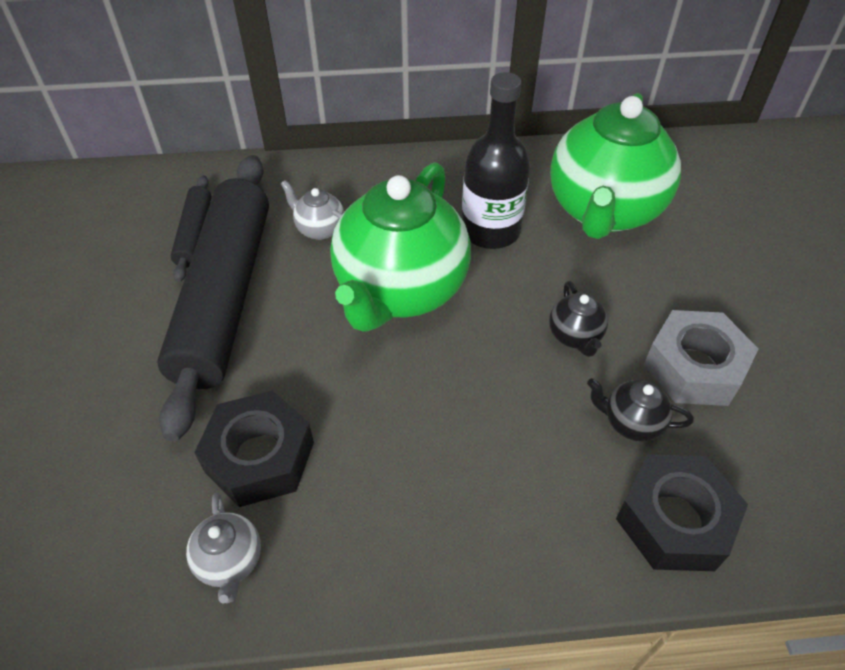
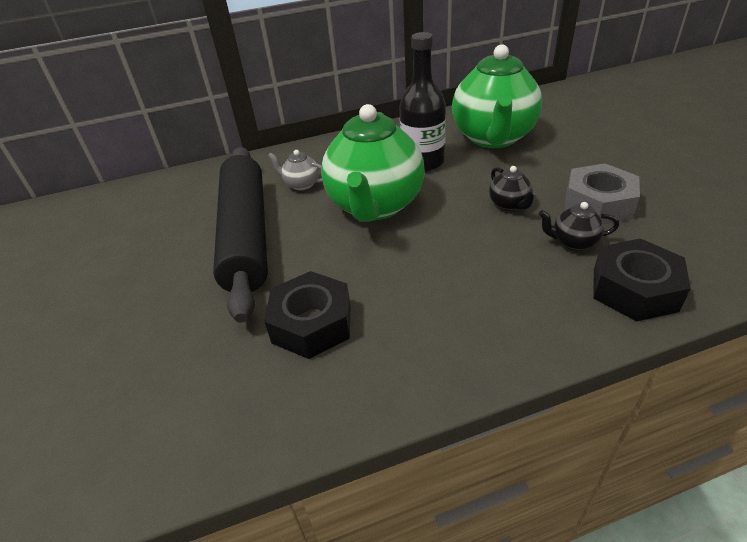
camera: 10 degrees left, 10 degrees down
black rolling pin [171,175,212,282] -> none
grey teapot [186,493,261,604] -> none

